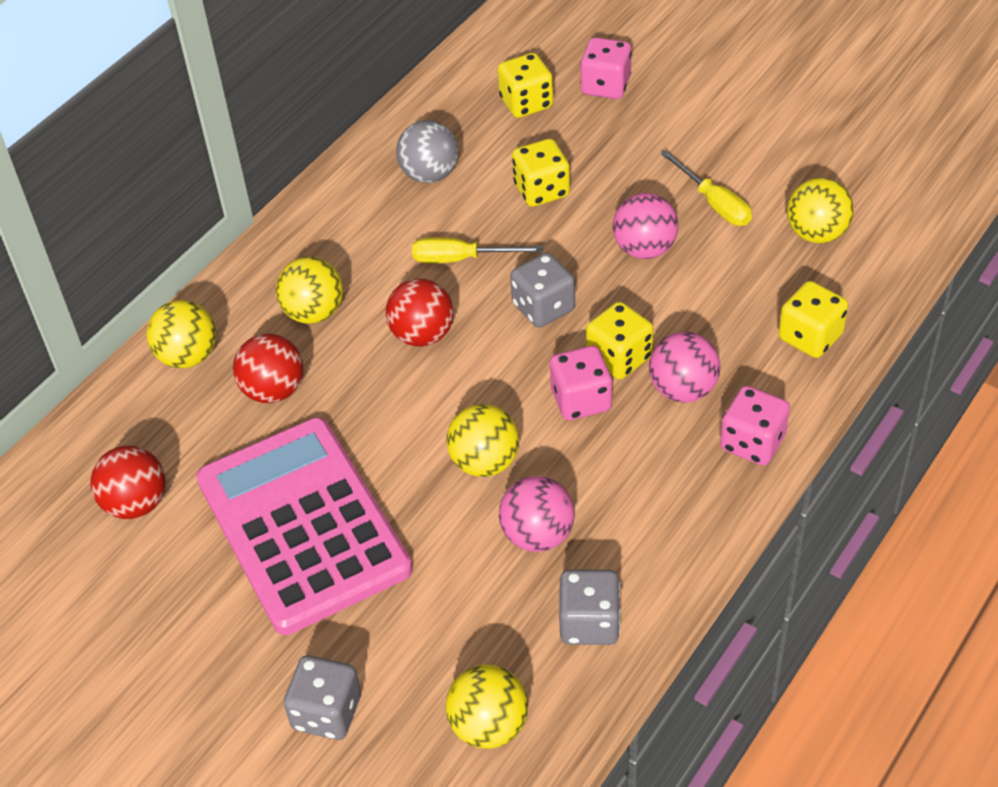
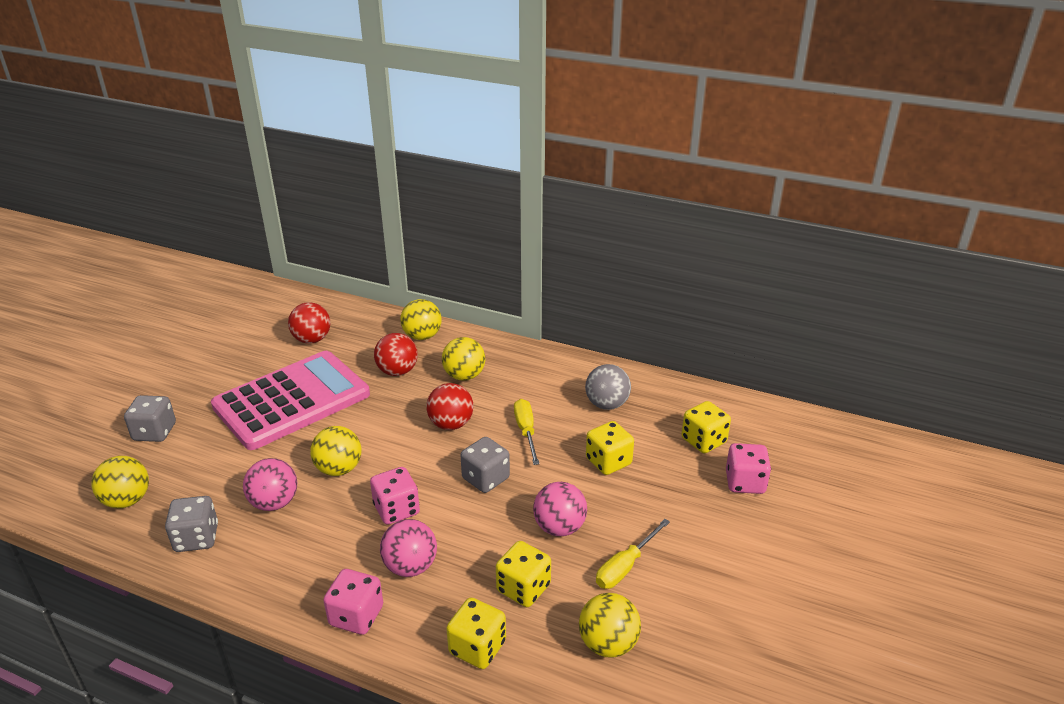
camera: 75 degrees right, 15 degrees down
yellow dice [586,302,653,379] -> yellow dice moved to [496,541,551,607]

